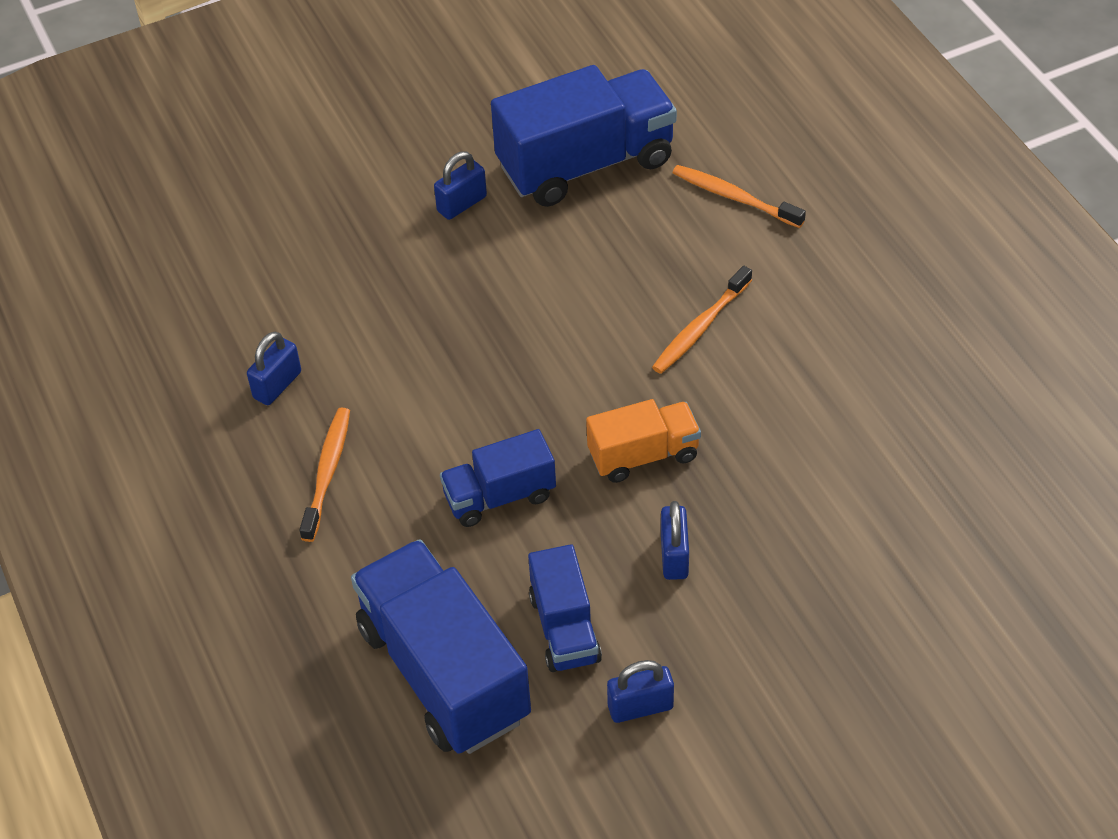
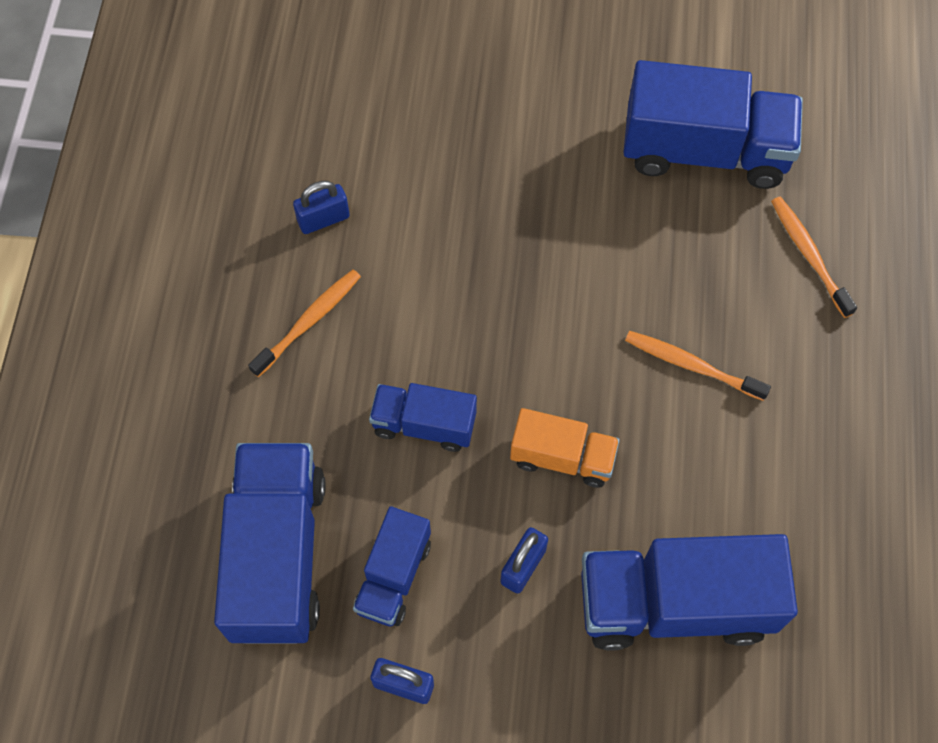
camera: 30 degrees right, 15 degrees up
blue padlock [434,151,487,220] -> none
orange toothbrush [652,266,752,374] -> orange toothbrush turned 45 degrees clockwise [625,331,771,401]
none -> blue truck [581,534,798,651]

